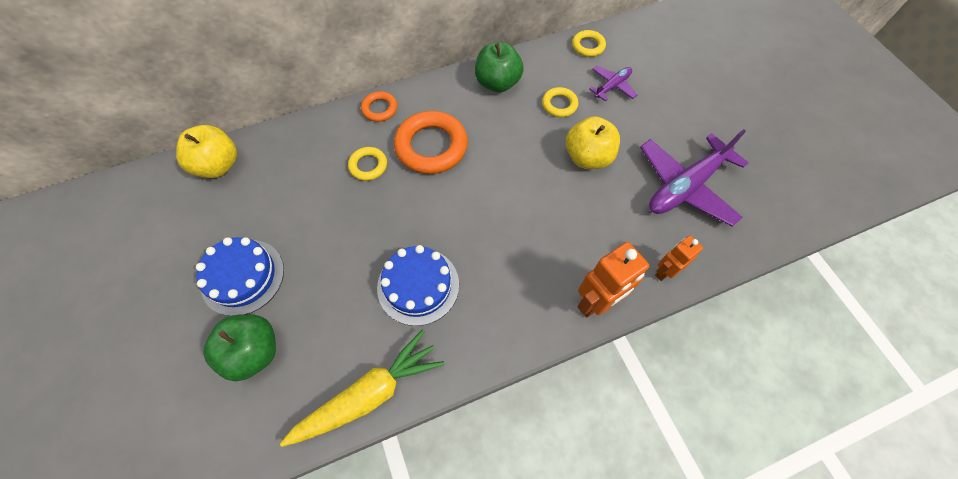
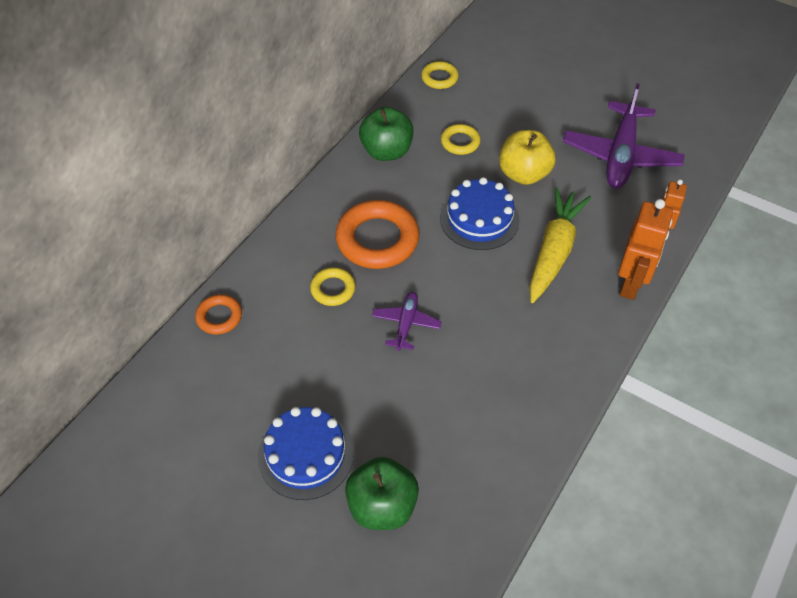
camera: 35 degrees left, 10 degrees down
yellow apple [176,125,237,178] -> none
yellow carrot [280,330,445,447] -> yellow carrot moved to [529,187,591,303]
orange ring [361,91,397,122] -> orange ring moved to [195,294,242,335]
blue cake [377,245,459,326] -> blue cake moved to [440,177,520,250]
purple plane [589,66,637,101] -> purple plane moved to [372,292,442,351]

